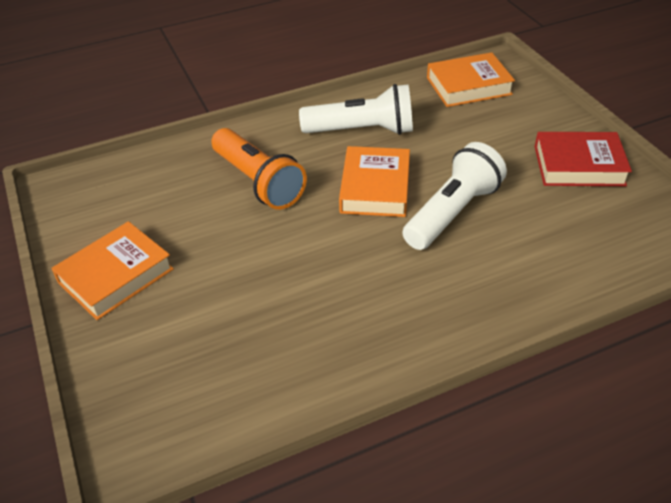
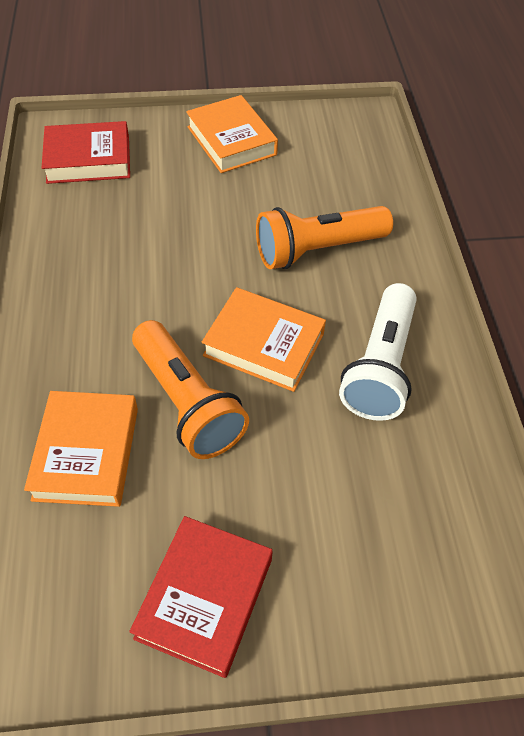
camera: 105 degrees right, 10 degrees up
white flashlight [402,142,507,250] -> orange flashlight [132,320,249,459]
orange book [427,52,515,107] -> orange book moved to [24,391,138,507]
none -> red book [42,121,130,184]

